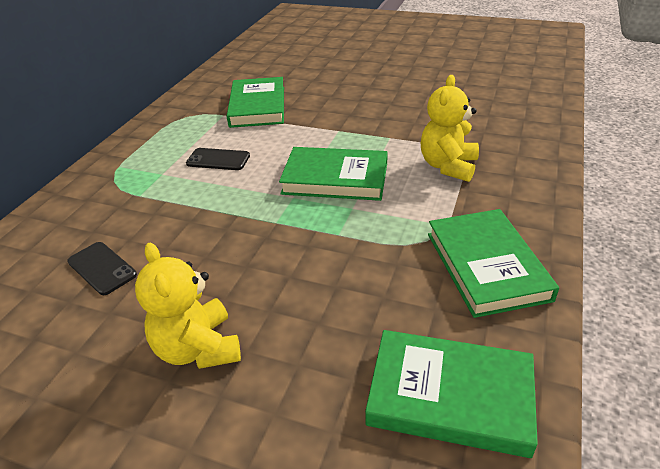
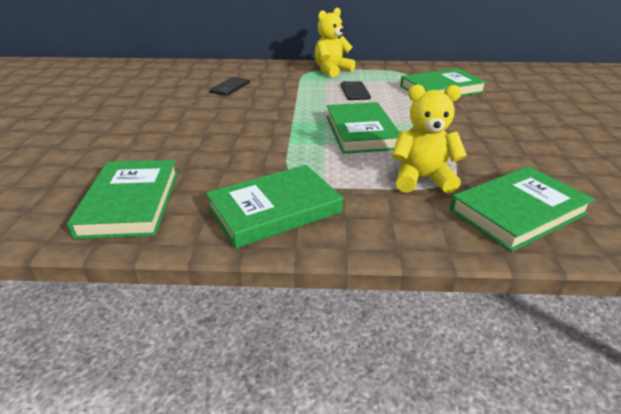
camera: 70 degrees right, 5 degrees down
yellow teddy bear [135,243,241,369] -> yellow teddy bear moved to [315,8,355,77]
none -> green book [450,166,595,252]

